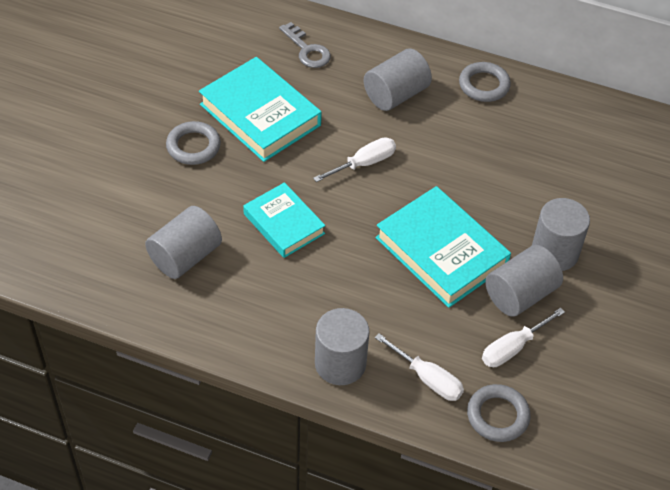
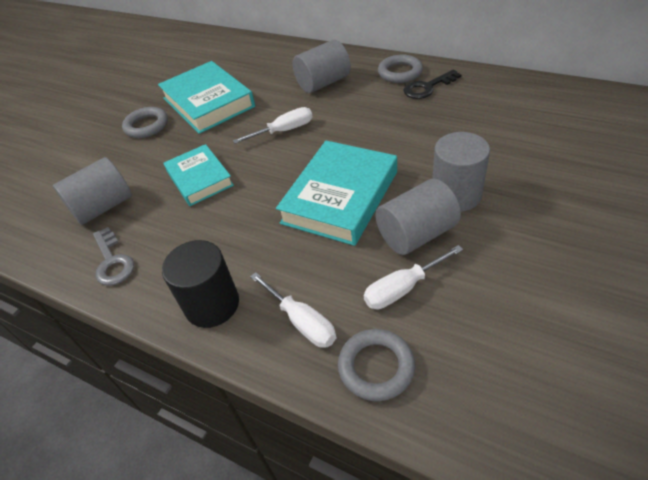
camera: 15 degrees right, 5 degrees down
grey key [279,22,331,68] -> grey key moved to [93,227,134,286]
grey cylinder [315,308,369,385] -> black cylinder [162,240,239,328]
turquoise book [376,186,511,308] -> turquoise book turned 60 degrees clockwise [276,141,397,246]
none -> black key [403,70,461,99]

